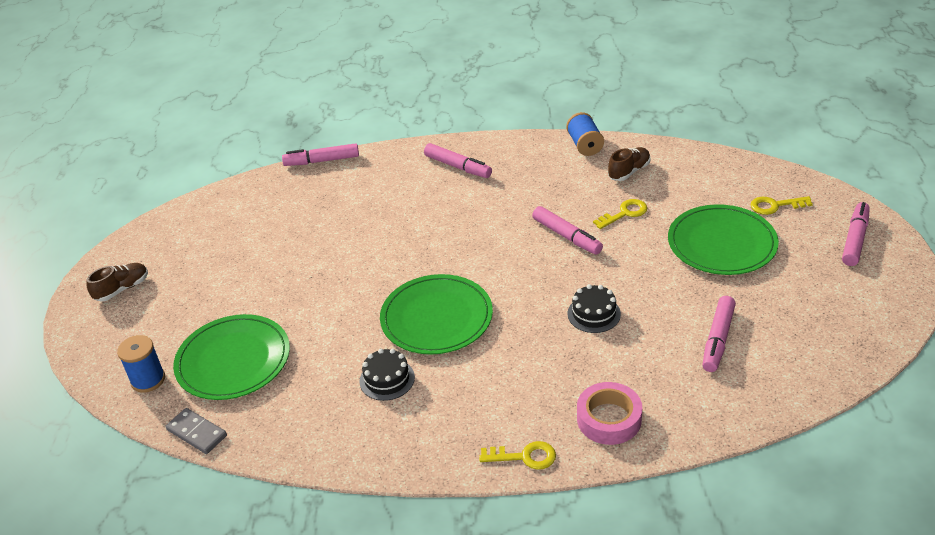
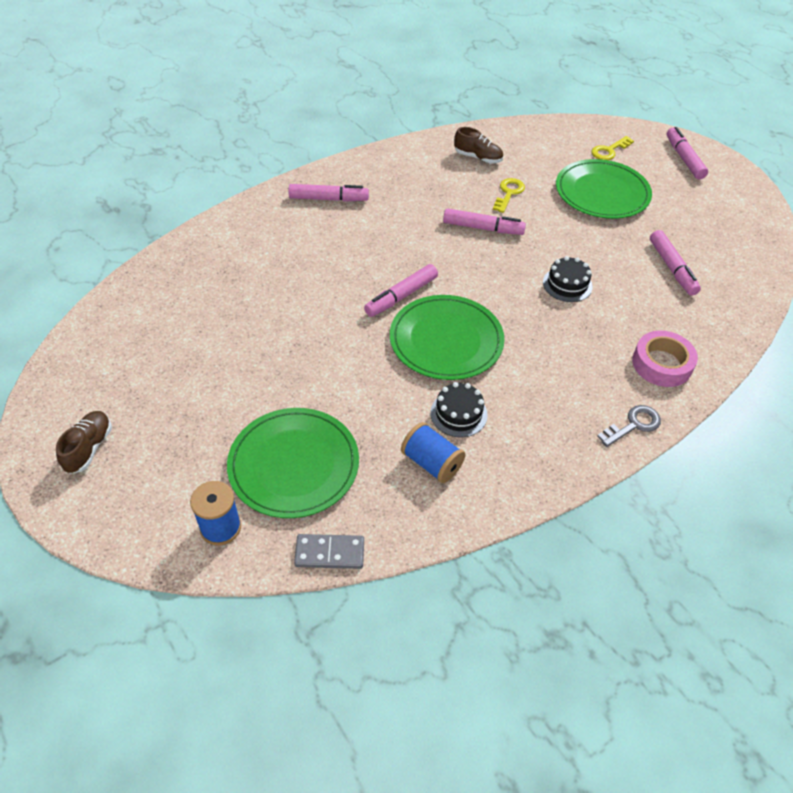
camera: 40 degrees left, 10 degrees up
pink marker [282,143,359,166] -> pink marker moved to [364,264,438,317]
yellow key [479,441,556,470] -> grey key [597,405,661,447]
blue spool [566,112,604,156] -> blue spool moved to [401,422,466,483]
brown shoe [608,147,651,181] -> brown shoe turned 105 degrees clockwise [454,127,503,163]

